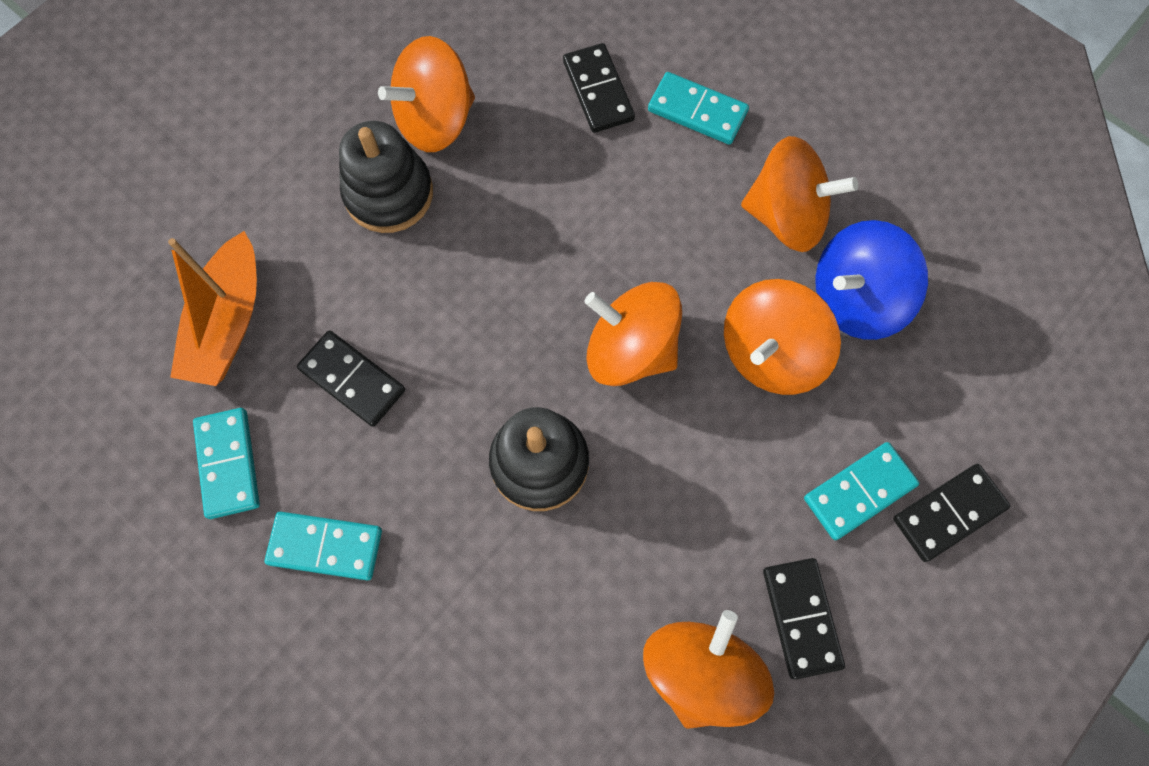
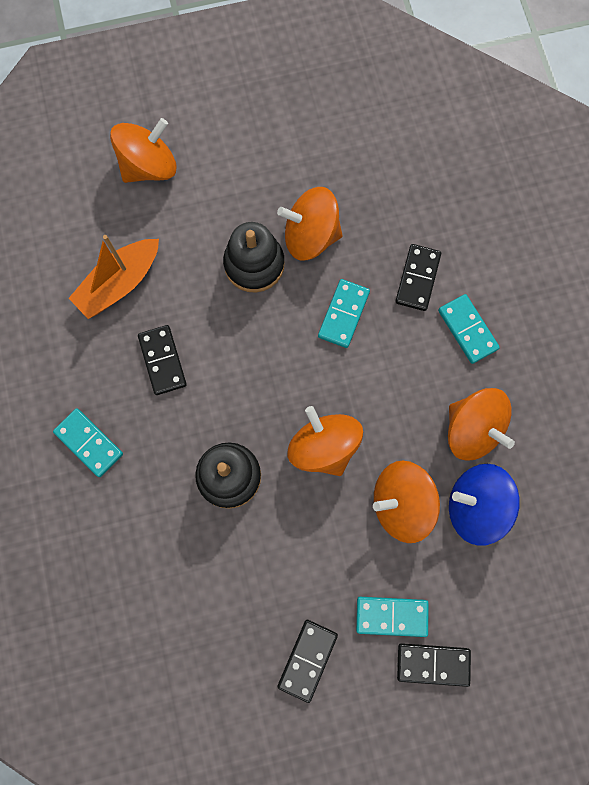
camera: 35 degrees right, 5 degrees up
turquoise domino [193,408,260,519] -> turquoise domino moved to [318,279,370,348]
orange spinning top [643,610,774,729] -> orange spinning top moved to [110,118,177,183]

